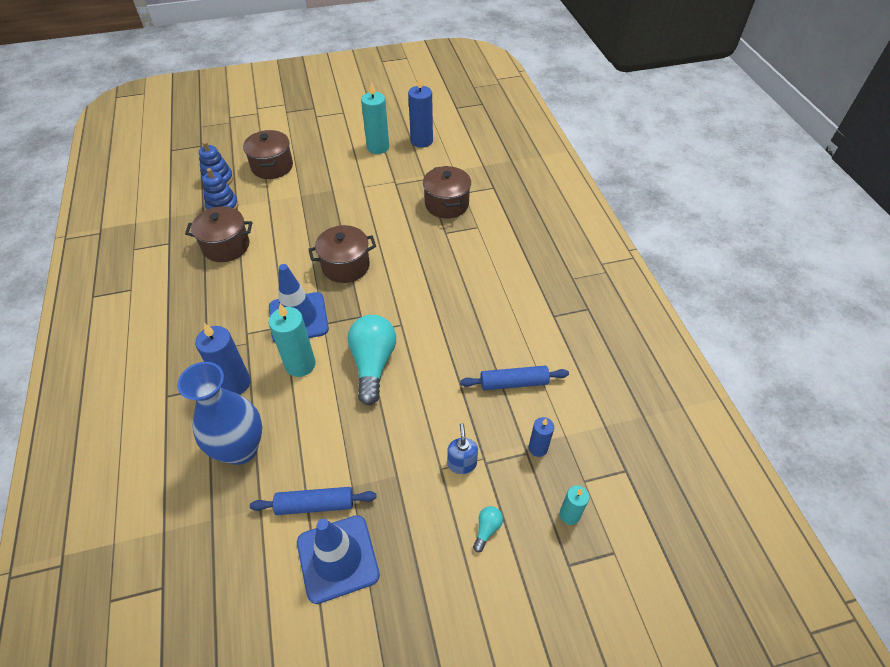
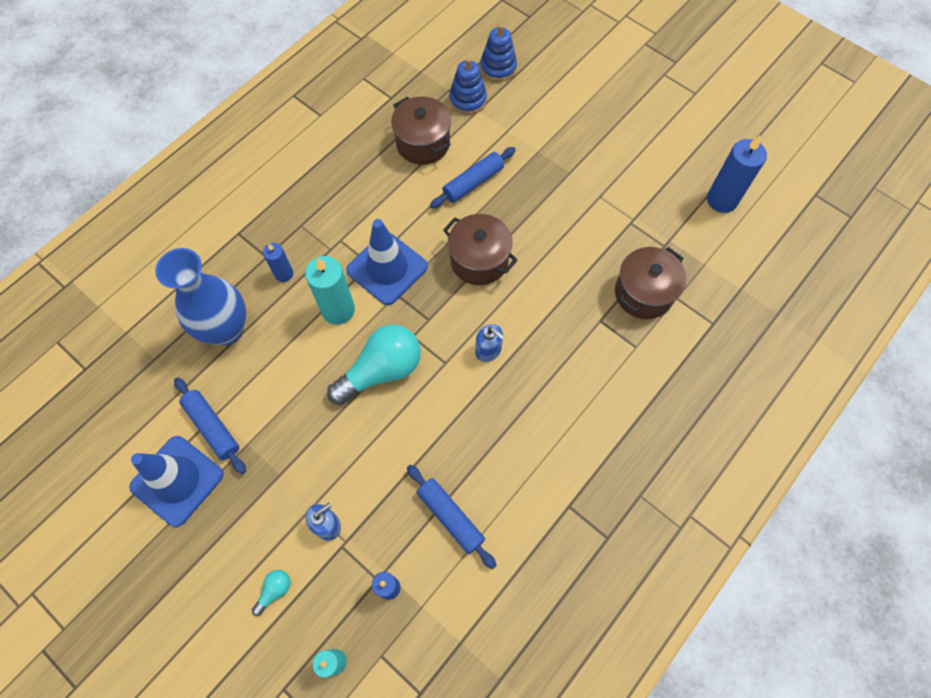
camera: 55 degrees right, 15 degrees up
blue candle [195,323,251,395] -> blue candle [263,243,293,282], size x0.58
brown pot [243,130,293,179] -> none
turquoise candle [361,81,389,154] -> none
turquoise light bulb [473,506,503,552] -> turquoise light bulb turned 45 degrees counterclockwise [252,570,290,616]
none -> blue rolling pin [430,147,516,209]
none -> blue soap dispenser [475,324,504,362]

